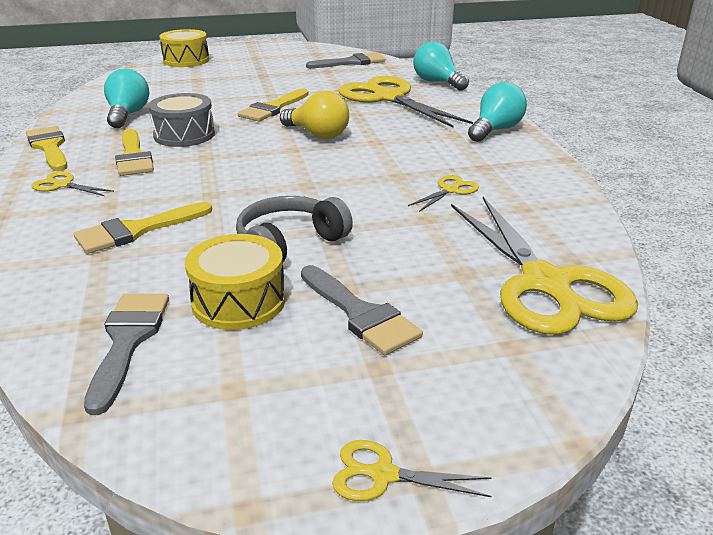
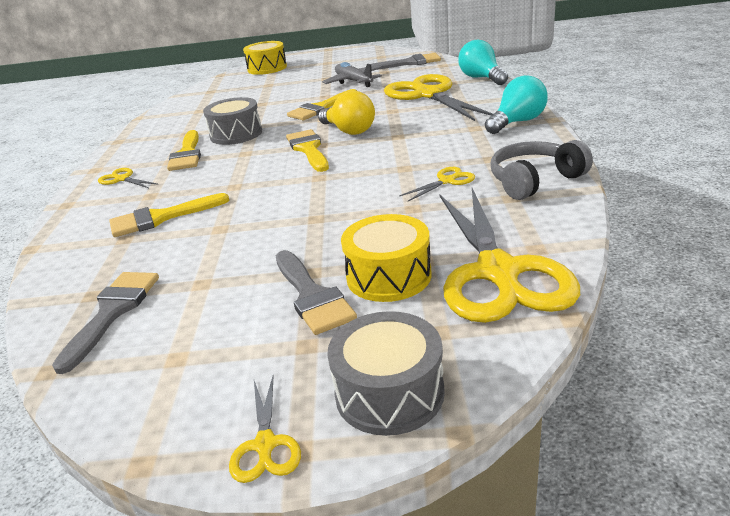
camera: 15 degrees right, 0 degrees up
yellow brush [26,126,68,171] -> yellow brush moved to [286,129,329,172]
turquoise light bulb [104,68,149,128] -> none
yellow drum [185,234,285,330] -> yellow drum moved to [341,214,432,302]
grey headphones [236,196,353,262] -> grey headphones moved to [491,140,593,200]
yellow scissors [332,440,491,501] -> yellow scissors turned 120 degrees counterclockwise [229,375,301,483]
none -> grey plane [322,62,382,87]
none -> grey drum [327,311,445,436]

